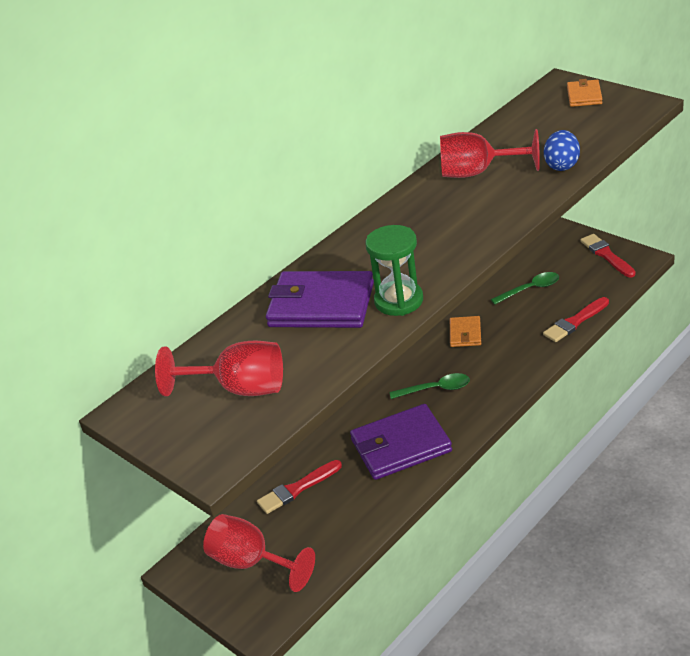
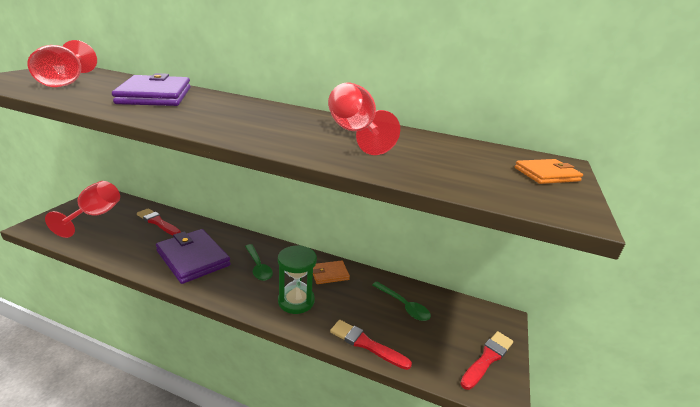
camera: 60 degrees right, 10 degrees down
green hourglass [366,225,423,316] -> green hourglass moved to [278,245,317,314]
blue egg [544,130,580,171] -> none

